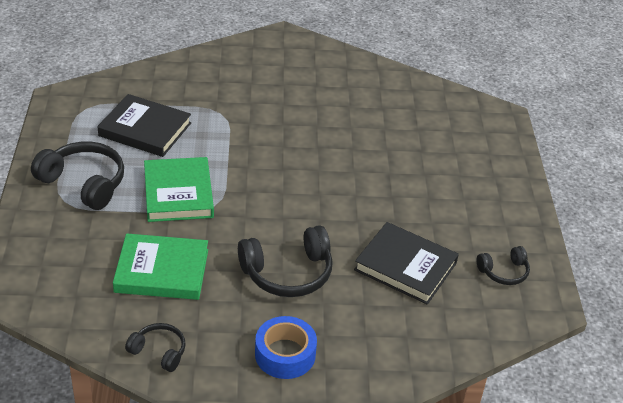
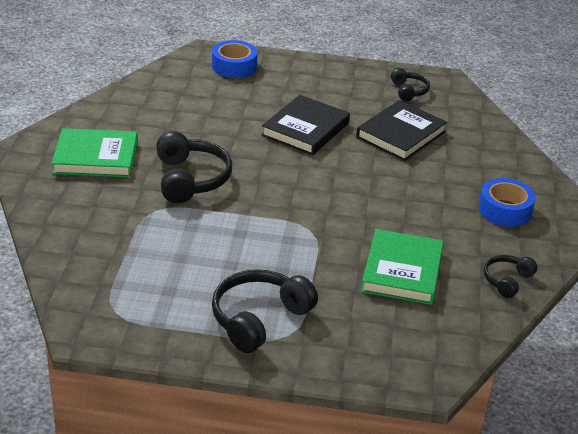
camera: 80 degrees left, 5 degrees down
black book [97,94,191,157] -> black book moved to [261,95,350,155]
green book [144,157,214,222] -> green book moved to [51,128,138,177]
black headphones [238,225,333,297] -> black headphones moved to [156,131,232,203]
none -> blue tape [212,40,258,78]

